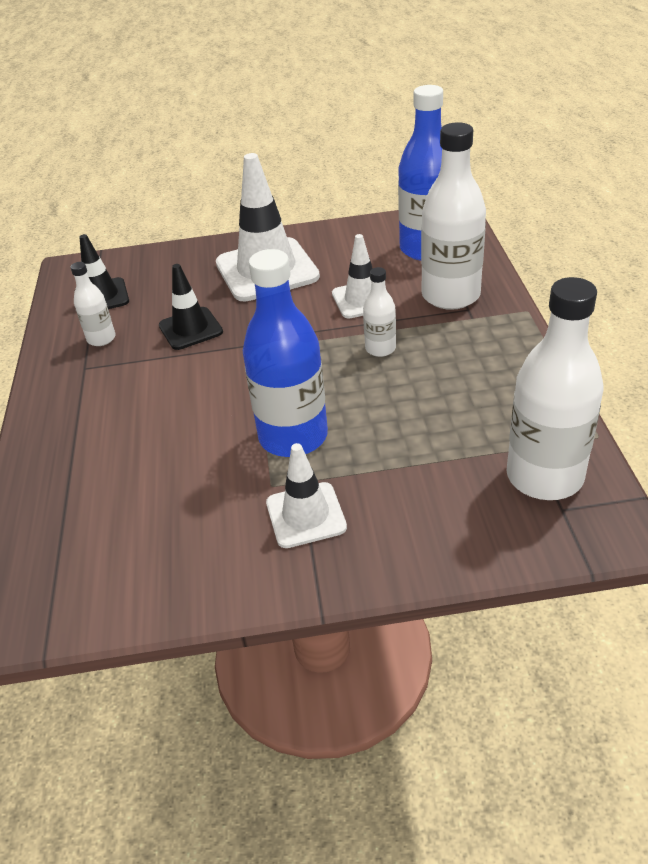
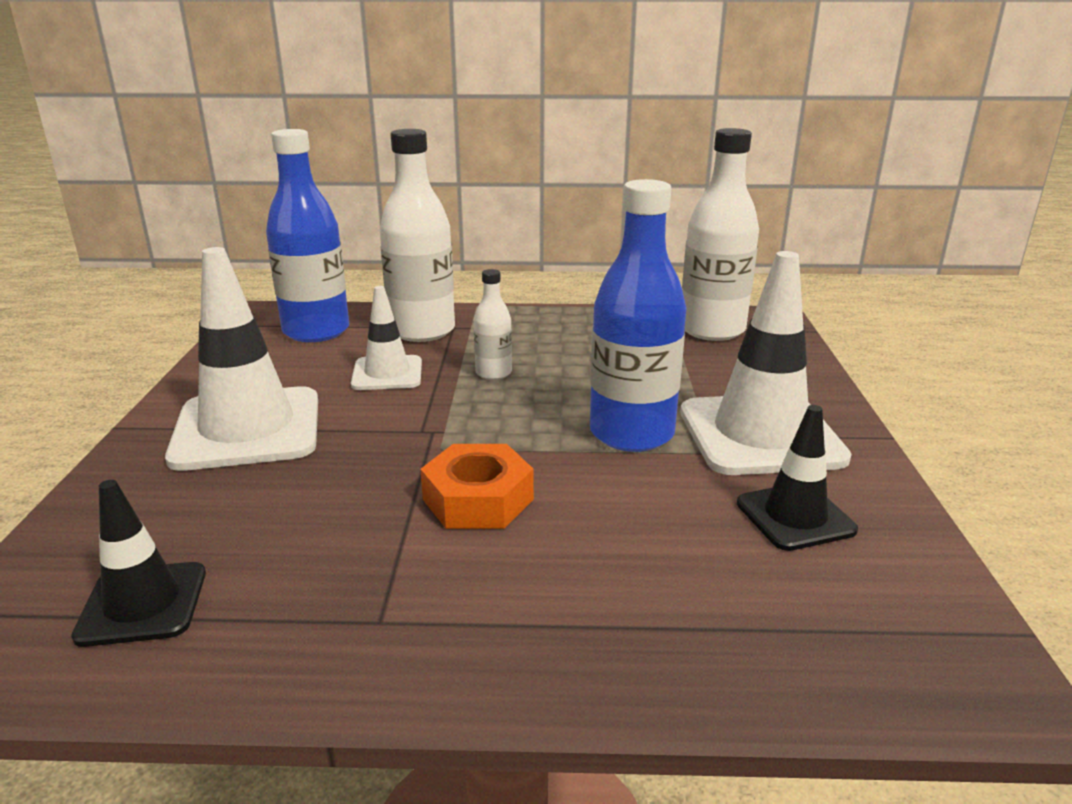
camera: 85 degrees left, 15 degrees down
white bottle [70,262,116,346] -> none
black traffic cone [159,264,223,350] -> black traffic cone moved to [737,405,858,551]
white traffic cone [266,443,347,548] -> white traffic cone [680,251,852,475], size x1.78
none -> orange nut [420,444,534,529]

